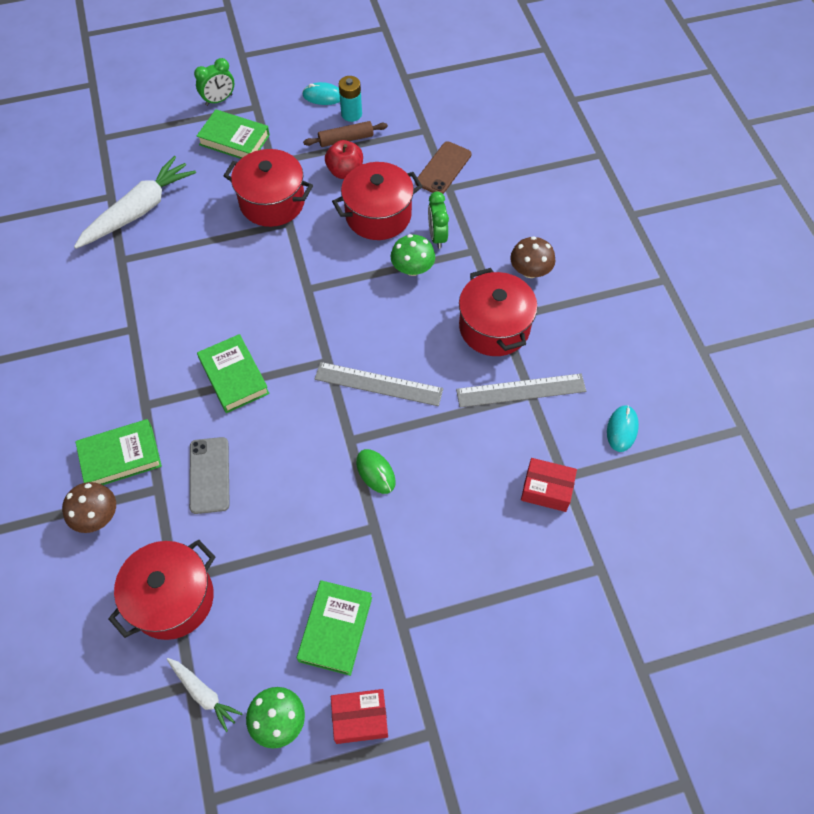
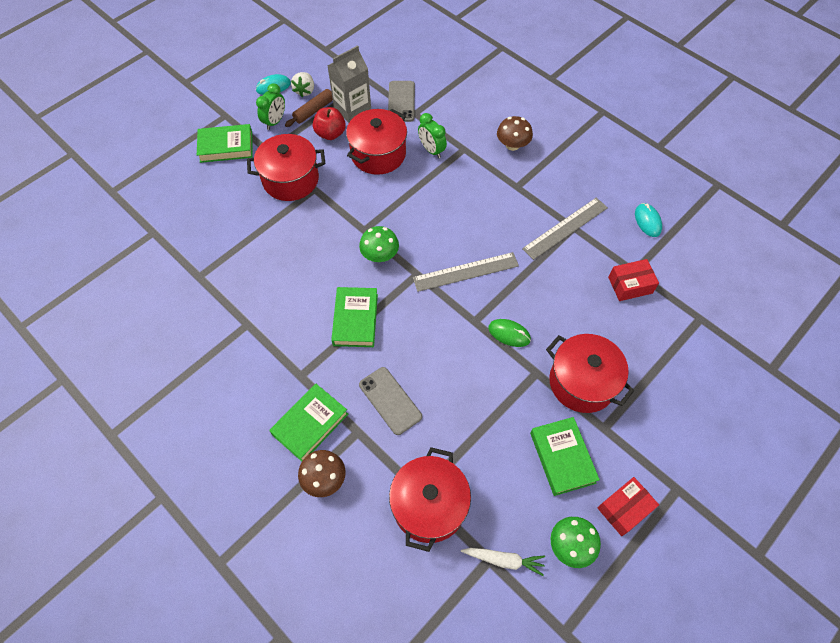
camera: 30 degrees left, 0 degrees up
white carrot [74,156,196,249] -> none
green clock [194,58,234,106] -> green clock moved to [256,83,285,130]
green book [197,334,270,413] -> green book turned 60 degrees clockwise [331,287,378,347]
turquoise battery [339,76,362,122] -> white strawberry [291,72,314,97]
green mushroom [390,234,435,276] -> green mushroom moved to [359,226,399,262]
brown phone [415,141,472,194] -> grey phone [388,81,415,122]
red pot [459,268,538,356] -> red pot moved to [546,334,634,413]
none -> grey carton [327,45,371,123]

